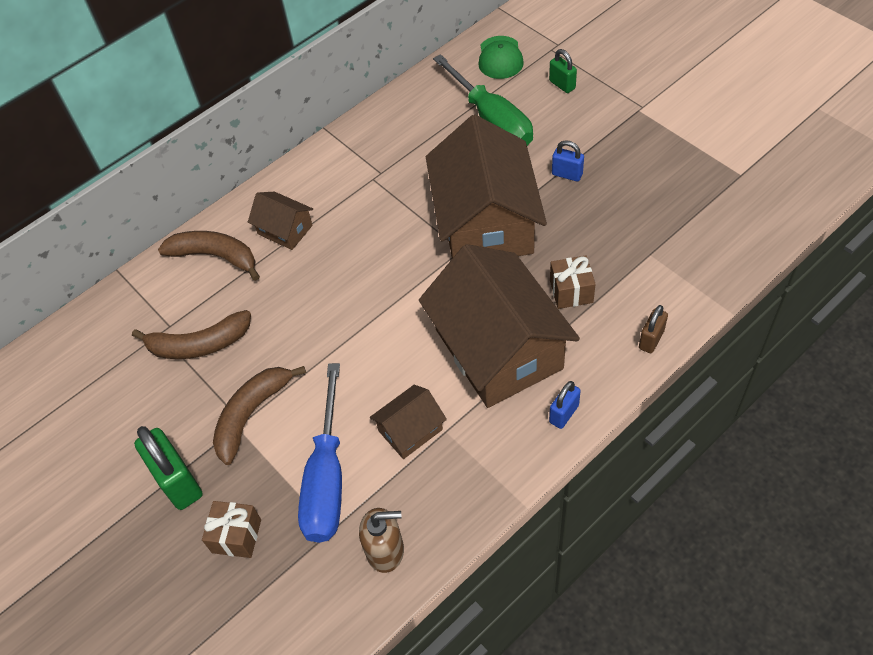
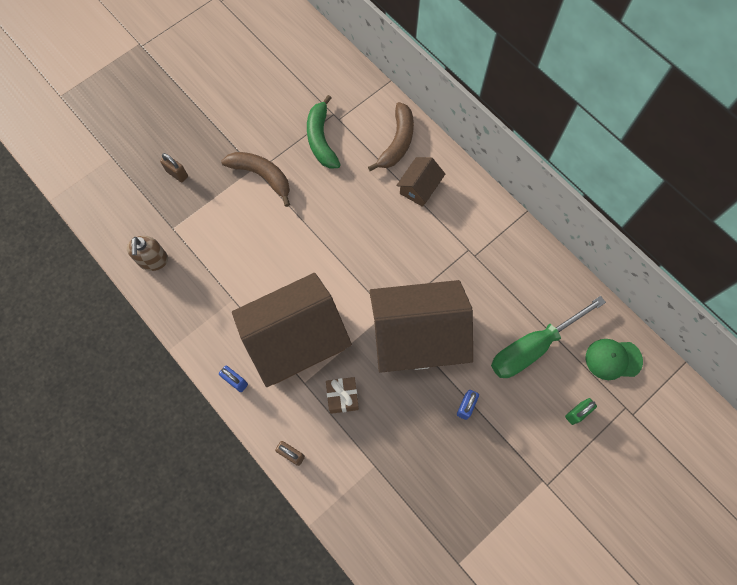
camera: 85 degrees right, 15 degrees up
brown banana [132,310,251,359] -> green banana [307,95,341,169]
green padlock [134,426,203,510] -> none
brown gift [202,501,261,558] -> brown padlock [160,153,188,182]
blue screwdriver [298,363,342,543] -> none
brown house [370,385,447,459] -> none

